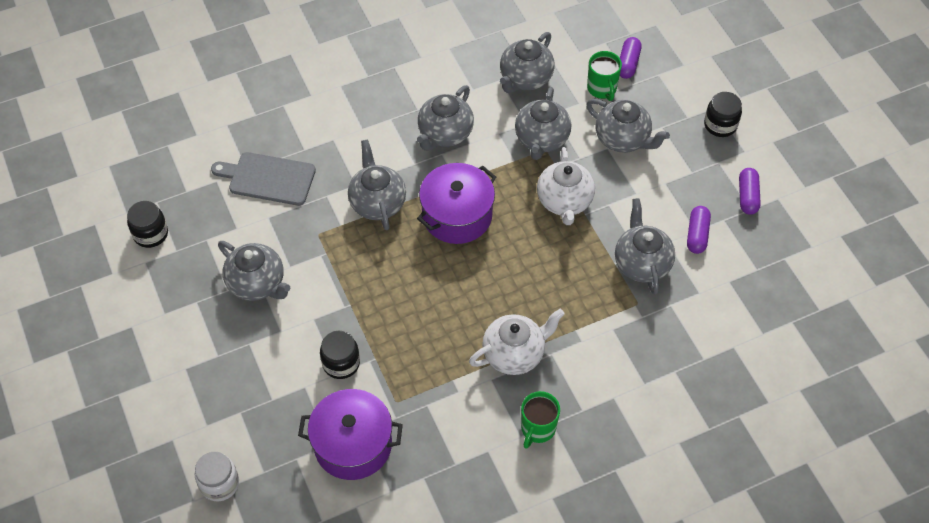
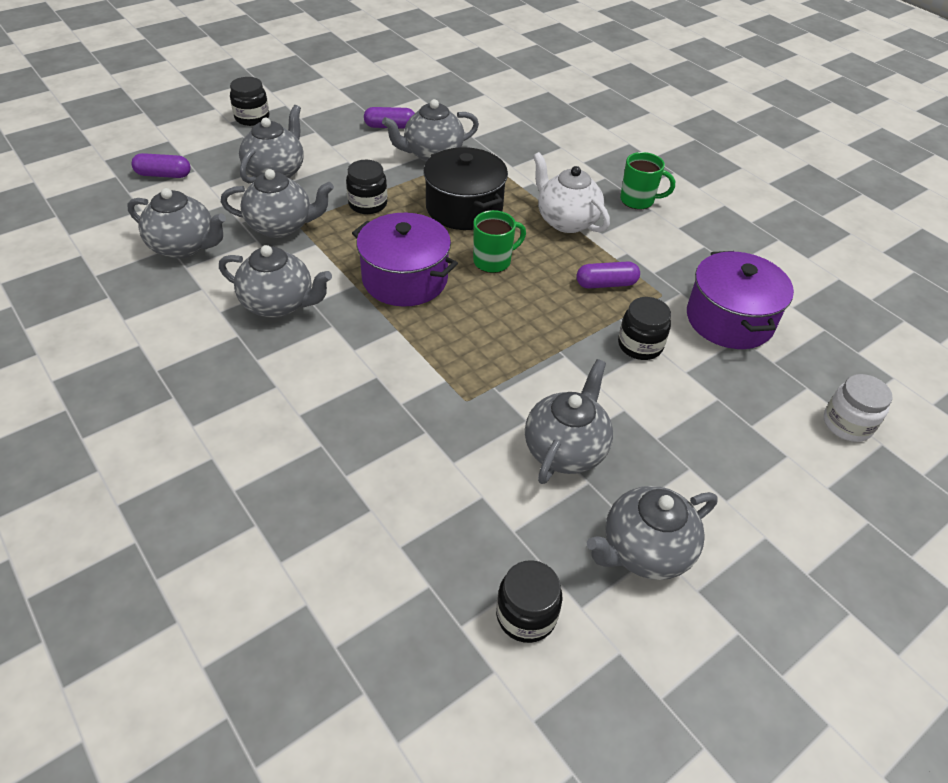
camera: 105 degrees left, 10 degrees down
grey cutting board [211,152,316,206] -> none
grey teapot [348,139,406,231] -> grey teapot moved to [587,486,718,580]
white teapot [537,147,595,225] -> black jar [346,160,387,214]
green mug [587,51,622,101] -> green mug moved to [473,210,526,273]
purple capsule [739,168,761,215] -> purple capsule moved to [576,261,640,289]
none -> black pot [423,147,508,230]

